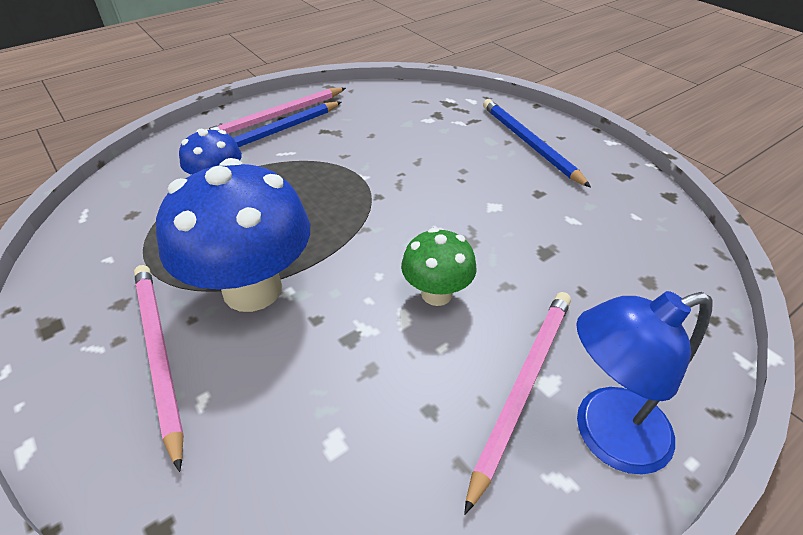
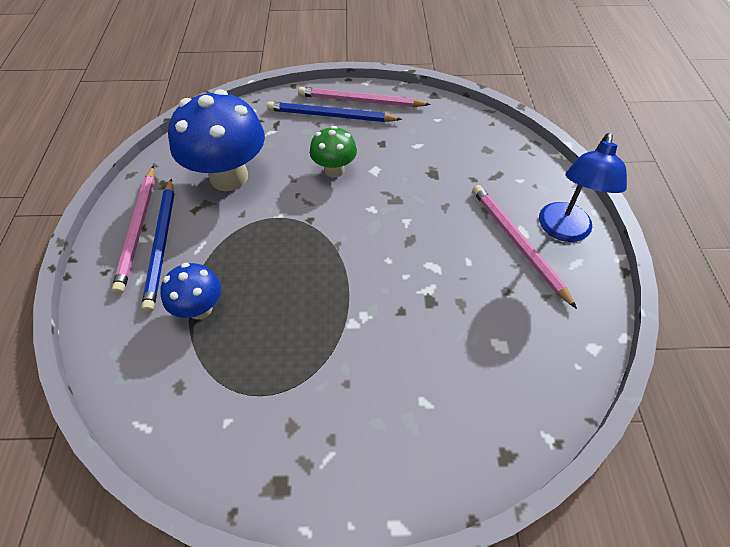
camera: 55 degrees left, 10 degrees up
pink pencil [134,265,184,472] -> pink pencil moved to [298,87,431,107]
blue mushroom [156,158,310,312] -> blue mushroom moved to [168,89,265,191]
green mushroom [401,228,477,306] -> green mushroom moved to [310,126,357,178]

